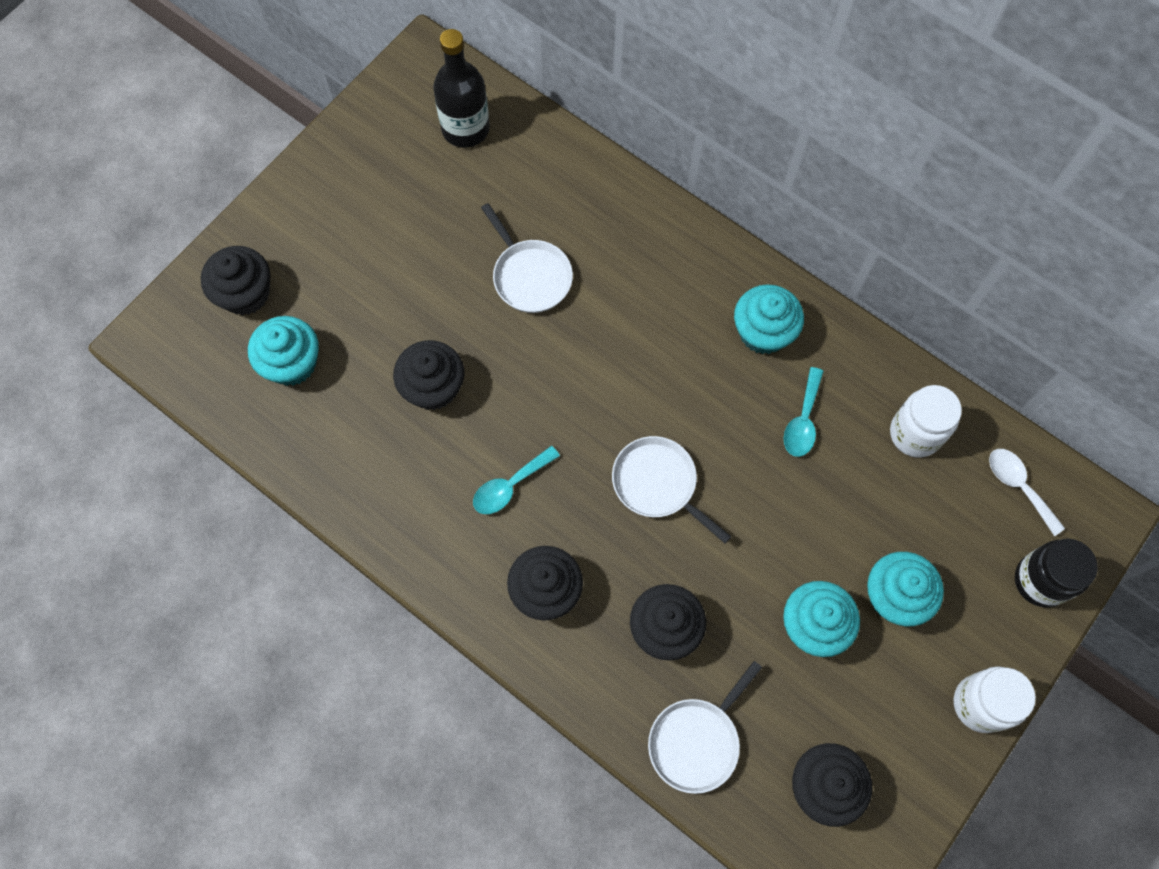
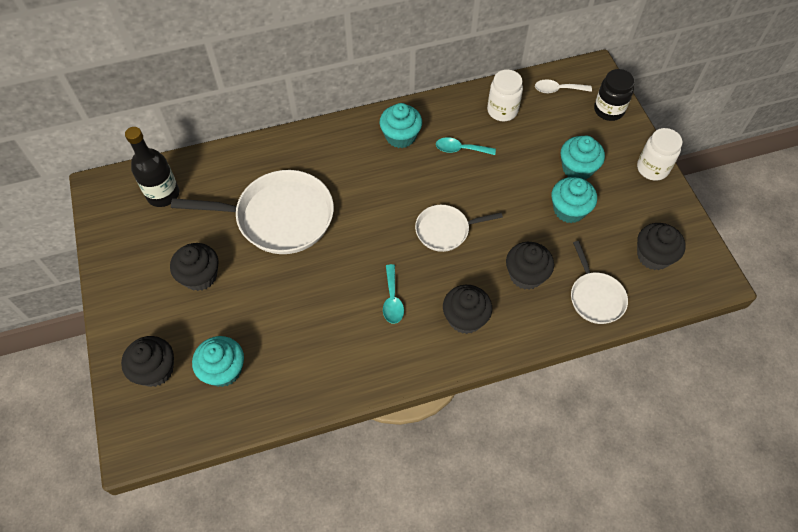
camera: 55 degrees left, 10 degrees down
black cupcake [393,340,464,410] -> black cupcake moved to [170,243,219,291]
white pan [481,203,573,313] -> white pan [171,170,334,254], size x1.82
turquoise spoon [784,367,824,457] -> turquoise spoon turned 135 degrees clockwise [436,137,496,155]

